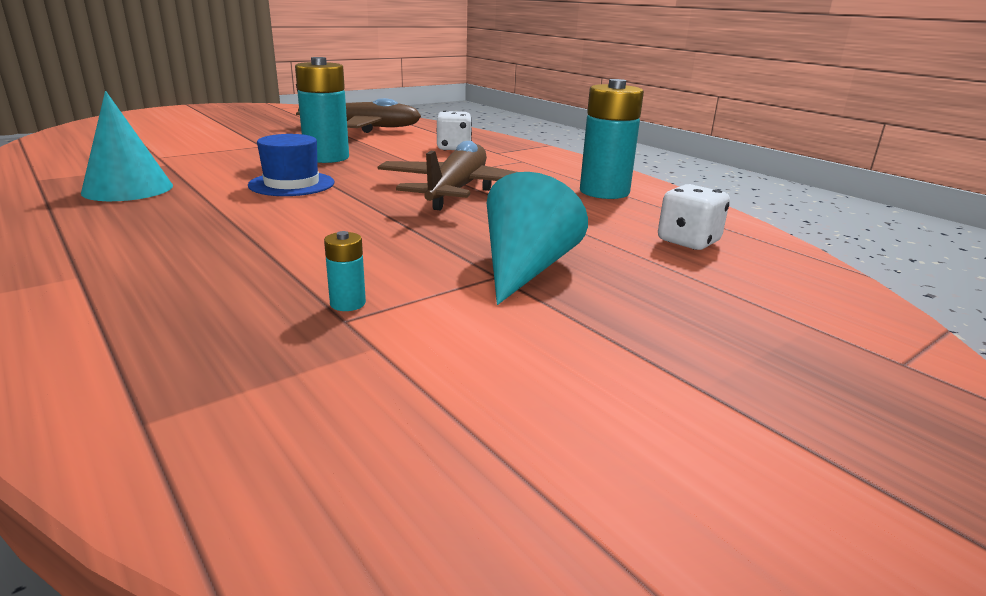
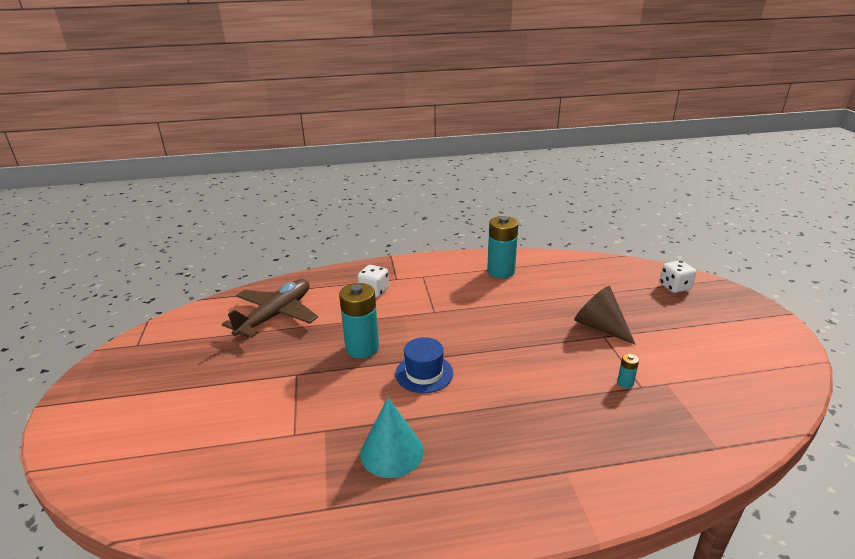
camera: 60 degrees left, 5 degrees up
brown plane [378,141,516,211] -> none
turquoise cone [487,172,588,305] -> brown cone [574,286,636,345]
white dice [658,184,730,250] -> white dice moved to [660,260,696,293]

